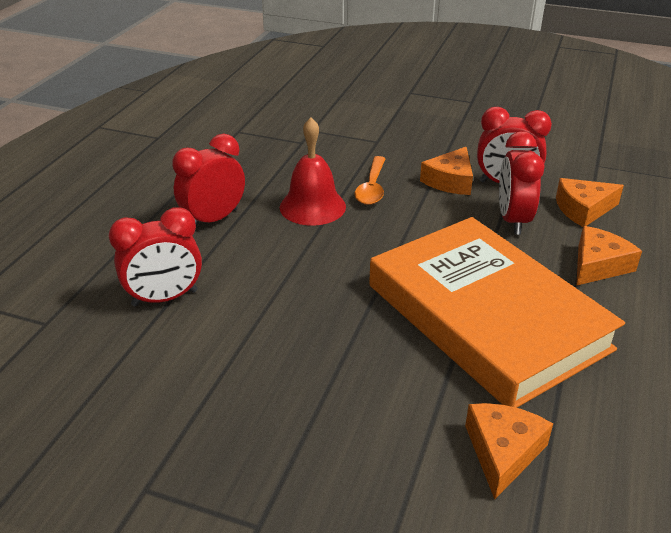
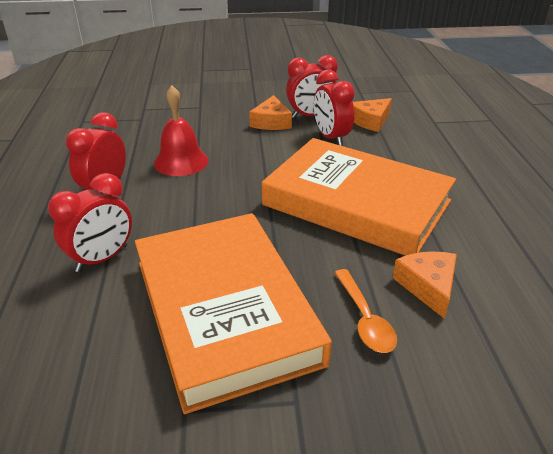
camera: 25 degrees left, 0 degrees up
orange spoon [354,156,386,205] -> orange spoon moved to [334,269,397,353]
orange cheese [576,226,642,286] -> none
none -> orange book [135,213,332,414]

